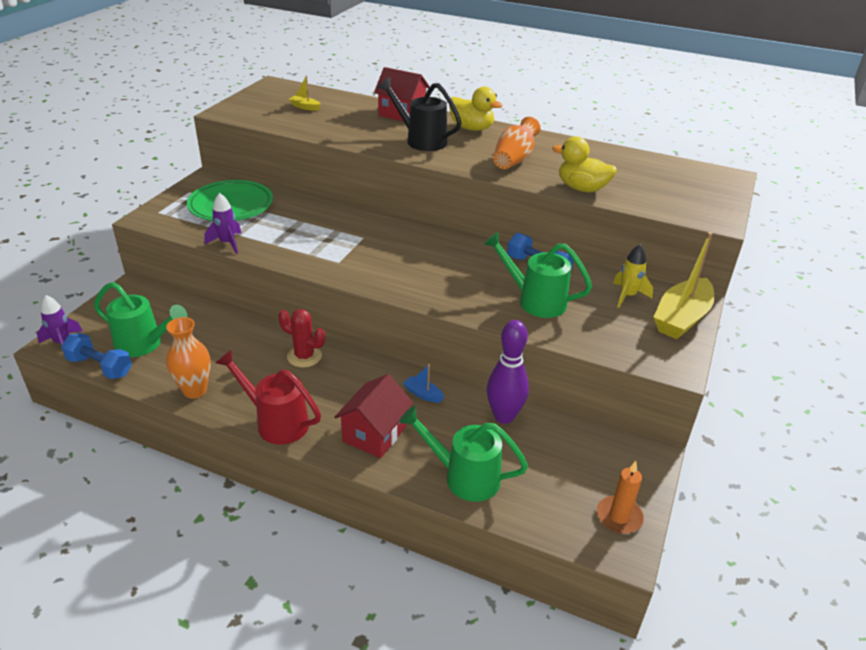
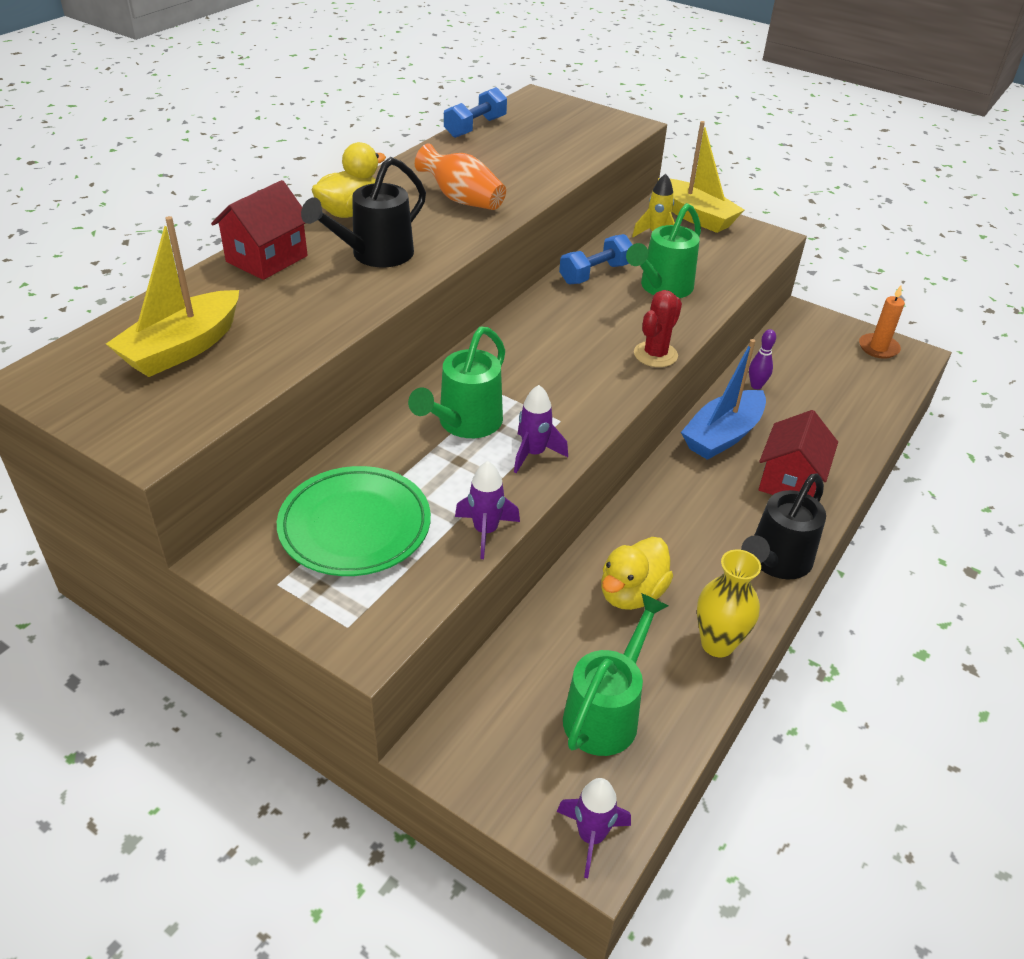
camera: 80 degrees left, 5 degrees up
blue dumbbell [61,333,132,379] -> blue dumbbell moved to [444,87,507,138]
orange vase [166,317,211,399] -> yellow vase [697,549,761,657]
red watering can [216,350,321,444] -> black watering can [741,473,826,579]
red cactus [278,309,325,367] -> red cactus moved to [634,290,682,367]
yellow boat [289,76,321,111] -> yellow boat [106,216,239,377], size x2.22
red house [334,374,413,458] -> red house turned 75 degrees clockwise [759,410,838,497]
green watering can [399,406,528,502] -> green watering can moved to [408,326,505,438]
blue boat [403,364,444,403] -> blue boat [681,339,766,460], size x2.22
purple bowling pin [487,320,529,424] -> purple bowling pin [749,329,776,389], size x0.52
yellow duck [552,136,617,192] -> yellow duck moved to [601,537,673,610]
none -> purple rocket [514,385,568,473]

